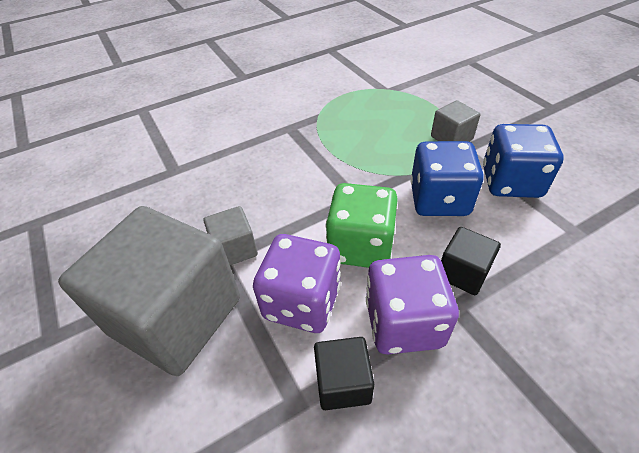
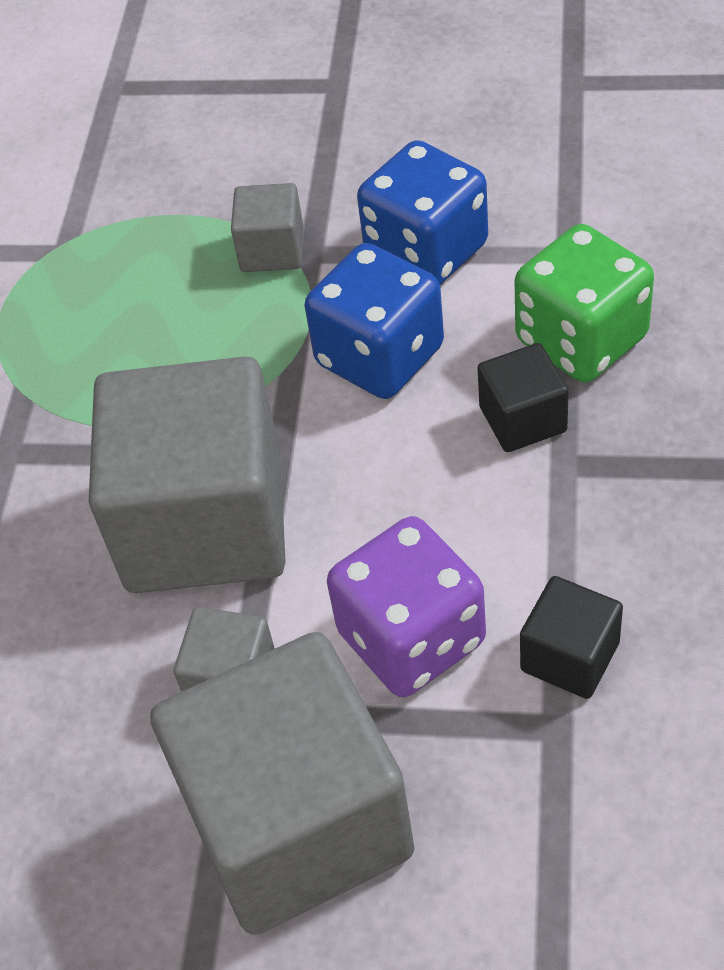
camera: 50 degrees left, 5 degrees up
green dice [326,183,398,268] -> green dice moved to [515,224,654,383]
purple dice [366,255,459,355] -> none
none -> grey cube [89,356,286,593]

